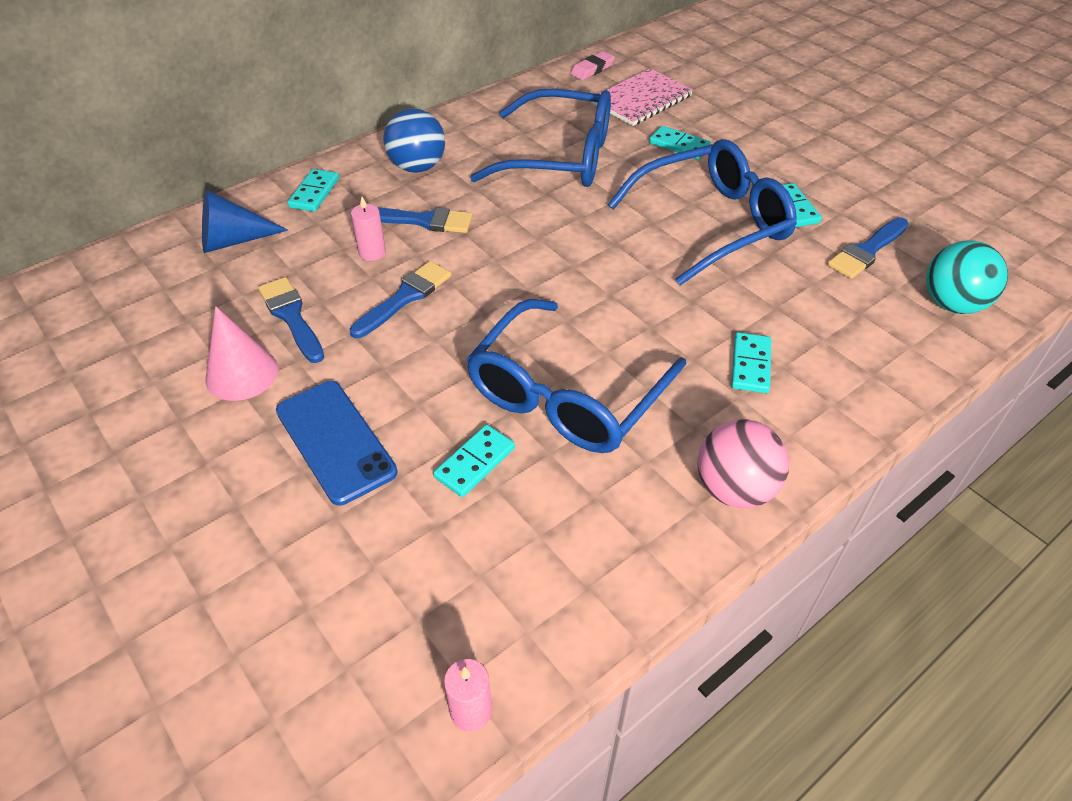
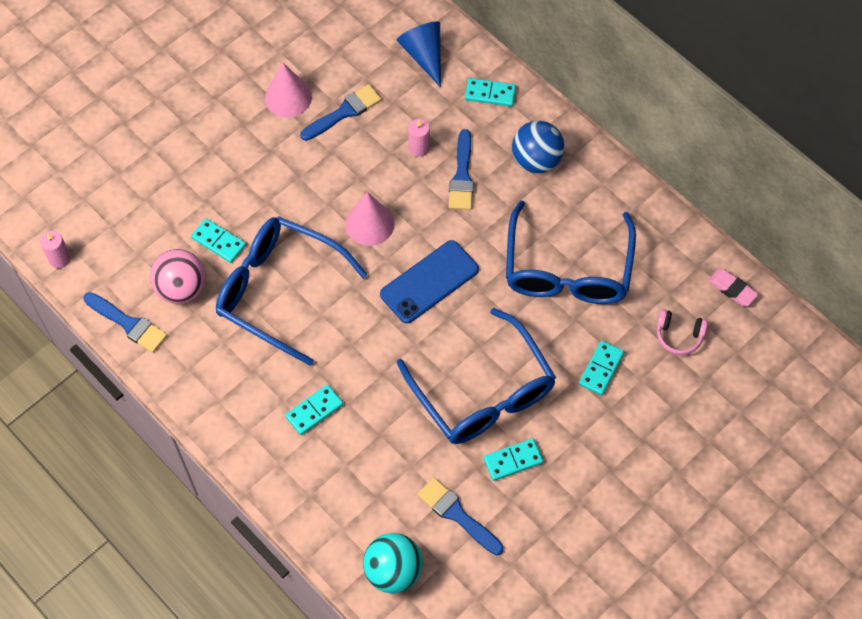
camera: 85 degrees right, 15 degrees up
blue phone [276,381,398,505] -> blue phone moved to [380,240,479,323]
blue brush [350,261,451,338] -> blue brush moved to [84,292,167,353]
pink notebook [591,68,693,126] -> pink headphones [657,309,708,355]
pink ball [698,419,789,508] -> pink ball moved to [150,249,205,304]
turquoise domino [731,332,771,393] -> turquoise domino turned 45 degrees counterclockwise [285,384,343,435]
none -> pink cone [345,192,394,246]

